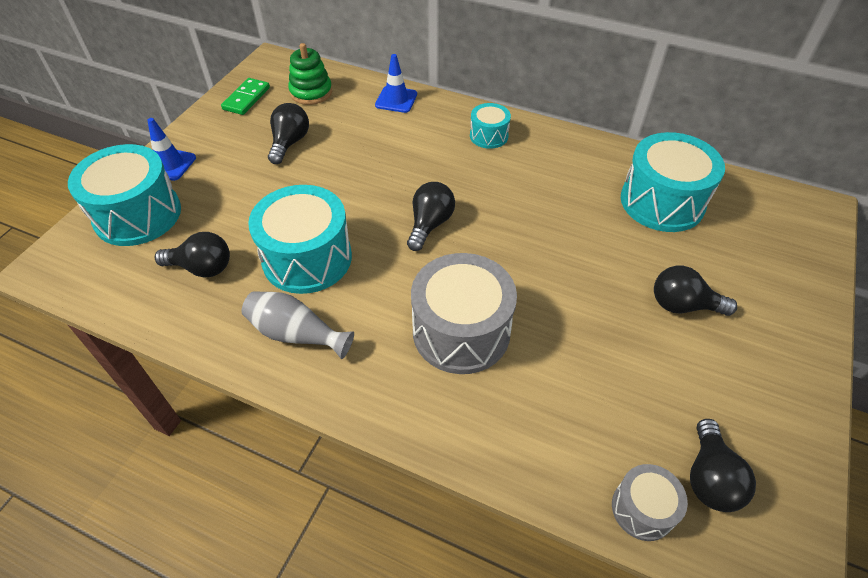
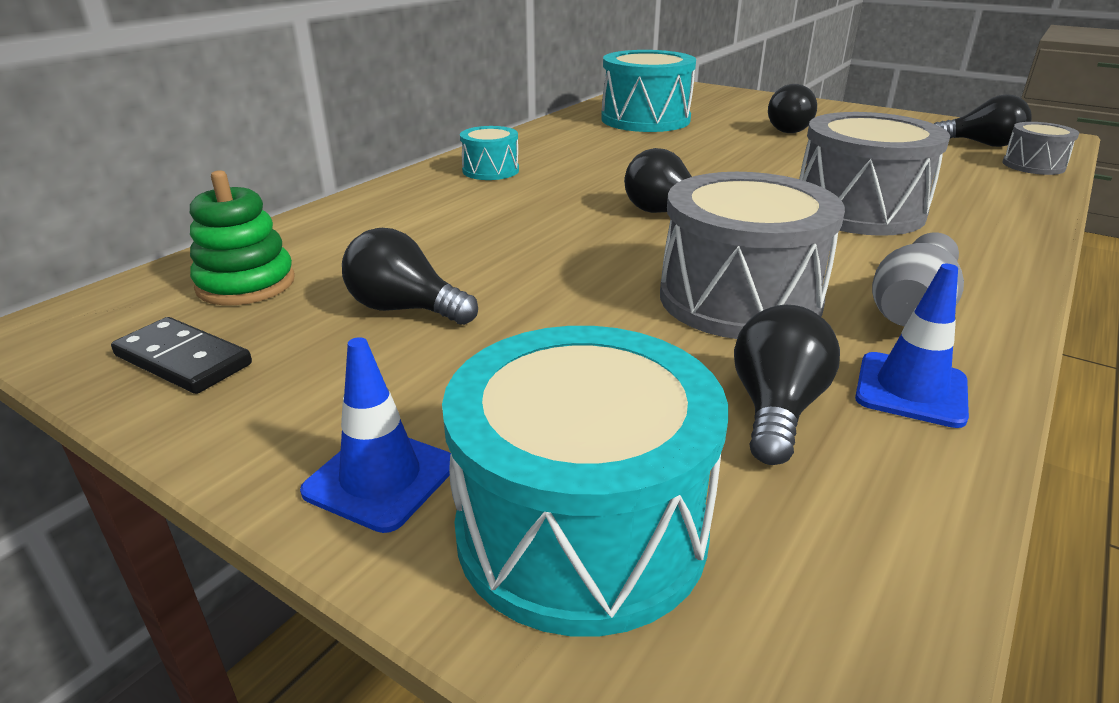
camera: 80 degrees left, 20 degrees down
green domino [221,78,270,115] -> black domino [111,317,252,394]
turquoise drum [248,185,352,294] -> grey drum [660,172,845,339]
blue traffic cone [375,54,417,113] -> blue traffic cone moved to [855,264,969,428]

